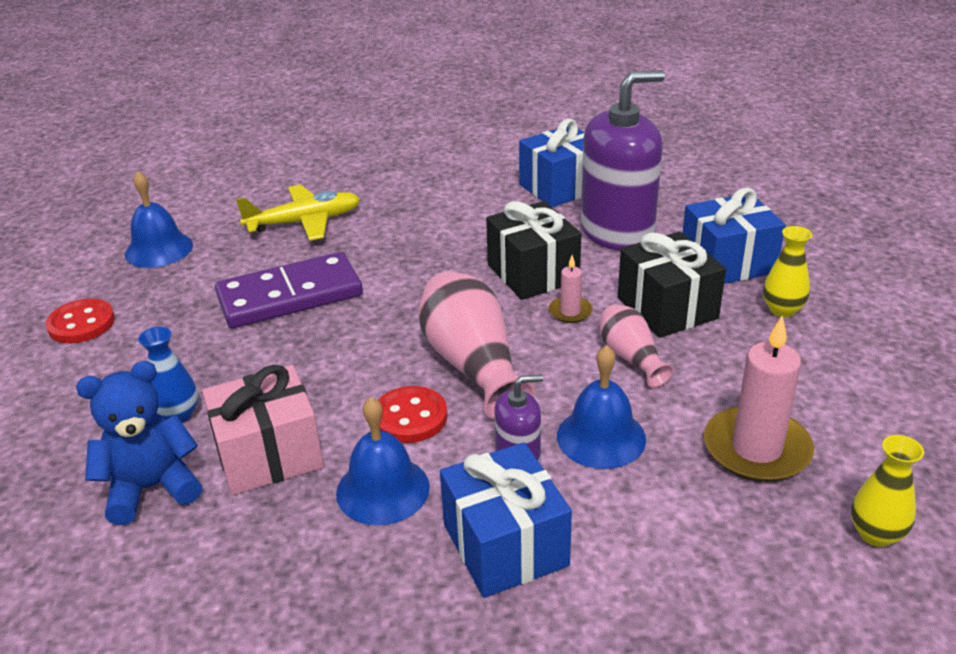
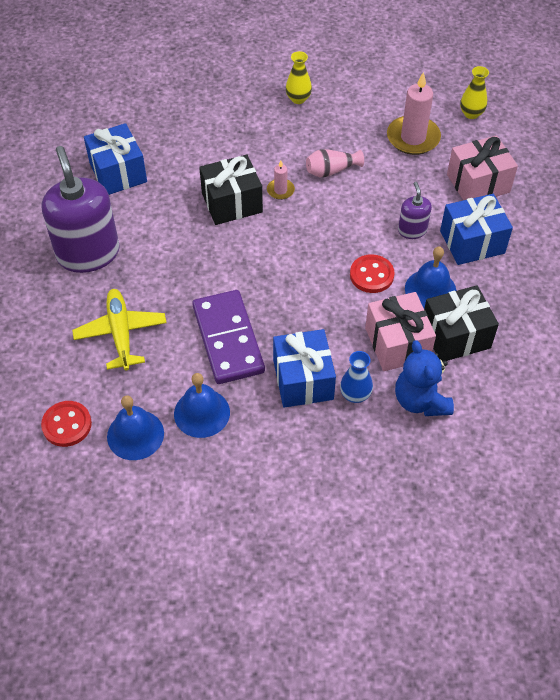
camera: 85 degrees left, 20 degrees up
red button [46,298,115,343] -> red button moved to [41,401,92,447]
pink vase [418,271,535,419] -> none
blue bell [557,345,646,469] -> blue bell moved to [174,373,230,438]
purple soap dispenser [581,70,665,251] -> purple soap dispenser moved to [42,146,120,273]
black gift [618,231,726,338] -> black gift moved to [424,285,499,361]
blue gift [683,188,785,284] -> blue gift moved to [273,329,336,408]
none -> pink gift [447,135,518,200]

